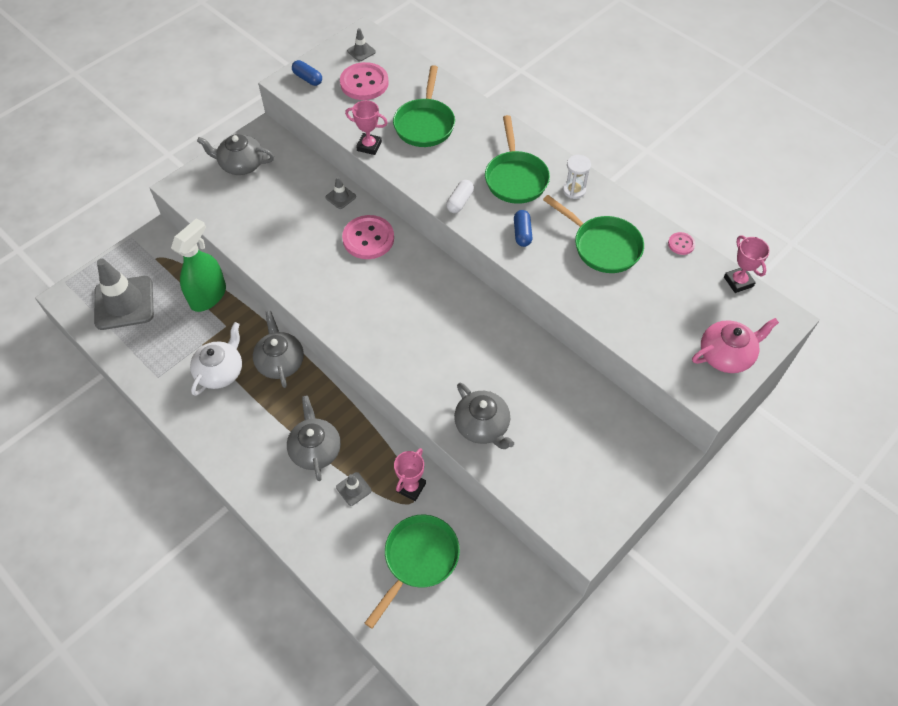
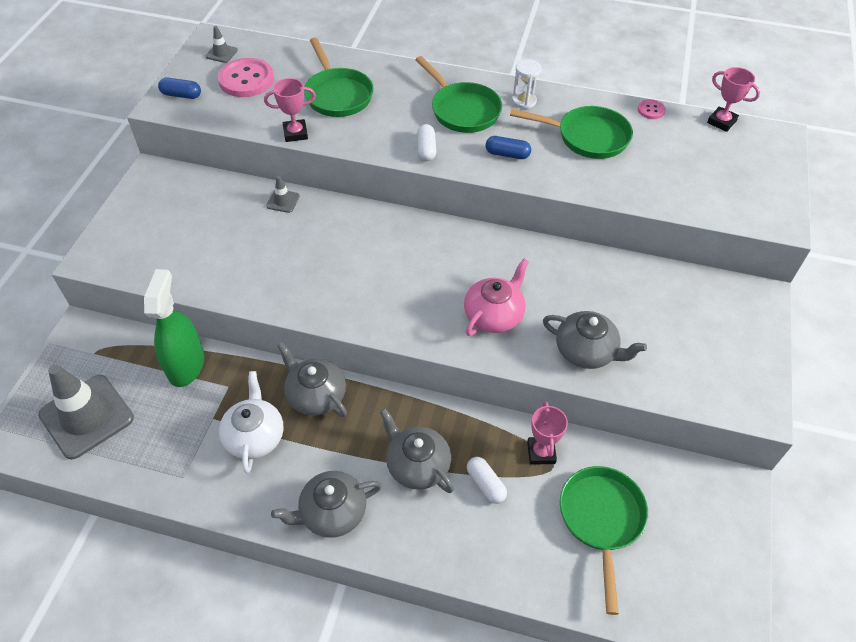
camera: 30 degrees left, 5 degrees down
grey teapot [197,134,274,175] -> grey teapot moved to [271,471,382,538]
grey traffic cone [336,472,372,506] -> white capsule [467,457,507,504]
pink button [342,215,394,259] -> none
blue capsule [514,210,532,247] -> blue capsule turned 45 degrees counterclockwise [486,136,531,159]
pink teapot [692,318,779,373] -> pink teapot moved to [464,259,529,336]

